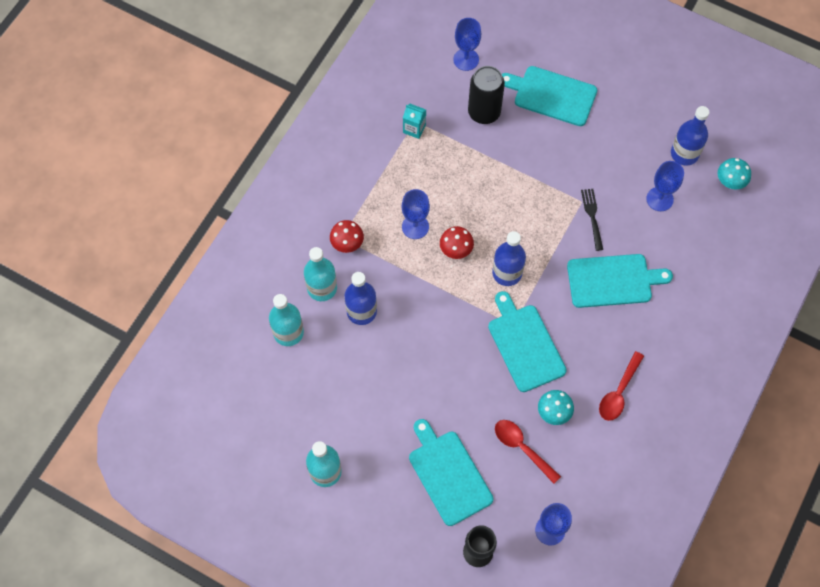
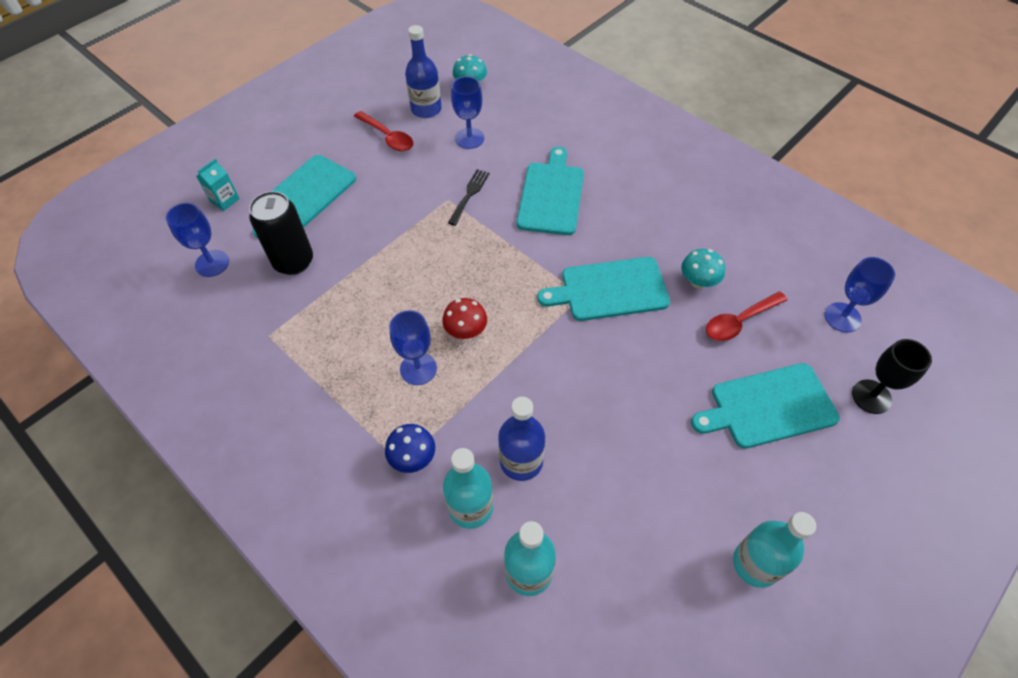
camera: 75 degrees left, 10 degrees down
red mushroom [330,220,364,253] -> blue mushroom [385,424,435,473]
turquoise carton [403,104,426,139] -> turquoise carton moved to [196,159,240,211]
blue bottle [492,231,526,286] -> none
black fork [581,189,603,251] -> black fork turned 105 degrees clockwise [448,169,490,226]
red spoon [599,351,644,421] -> red spoon moved to [354,111,414,151]

